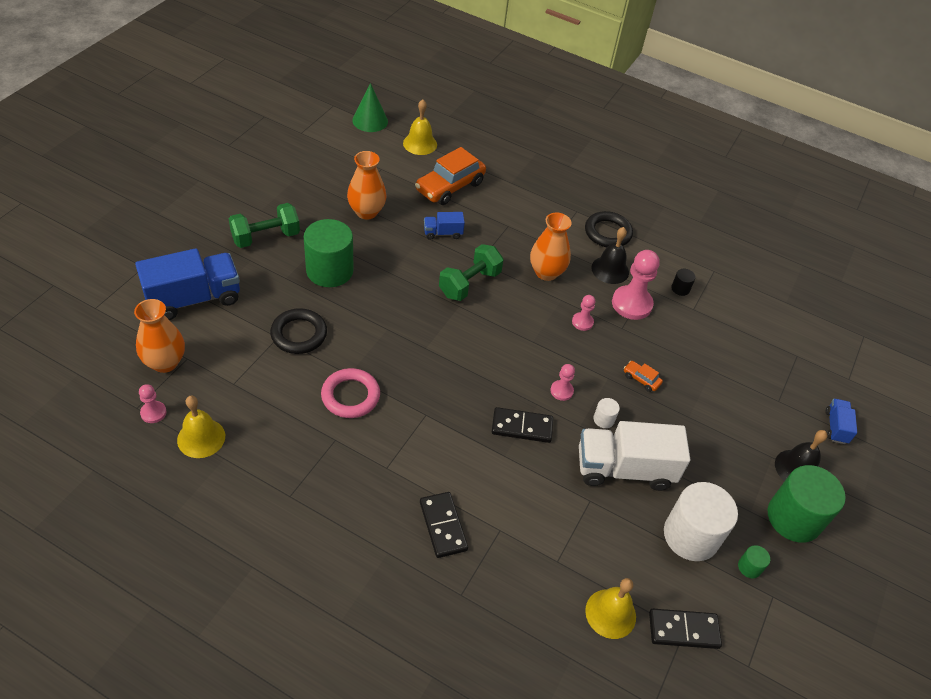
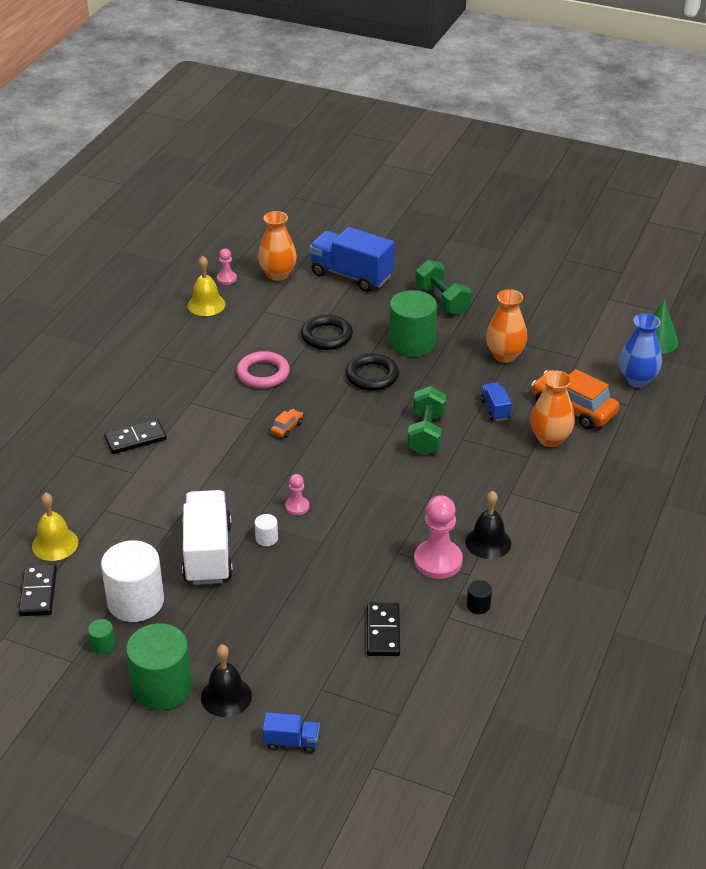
camera: 90 degrees right, 10 degrees down
blue truck [135,248,240,320] -> blue truck turned 150 degrees clockwise [309,227,395,292]
yellow bell [403,100,437,155] -> blue vase [619,313,662,388]
green dumbbell [439,244,504,301] -> green dumbbell turned 60 degrees clockwise [407,386,446,455]
black domino [492,407,553,443] -> black domino moved to [367,603,400,656]
orange vase [530,213,571,281] -> orange vase moved to [530,371,575,447]
pink pawn [572,295,595,331] -> none
black ring [585,211,633,247] -> black ring moved to [346,353,399,391]
orange car [624,361,663,392] -> orange car moved to [271,409,303,438]

